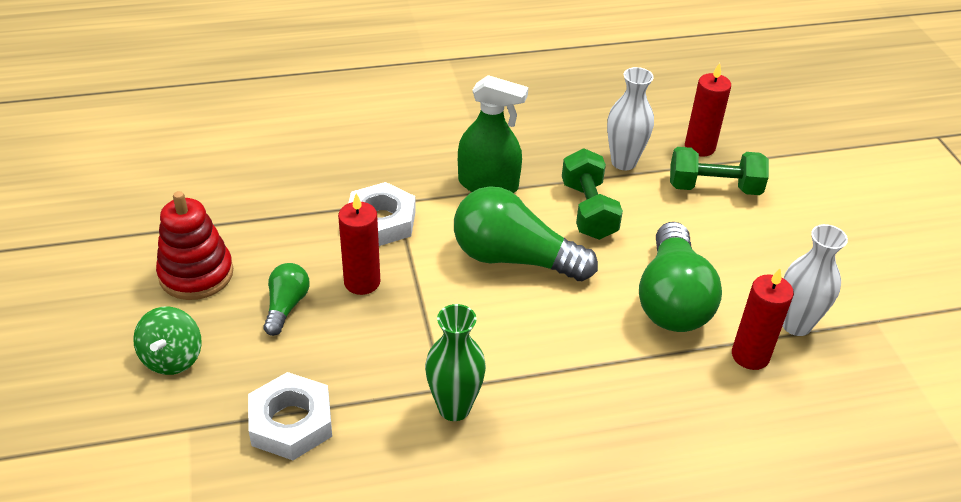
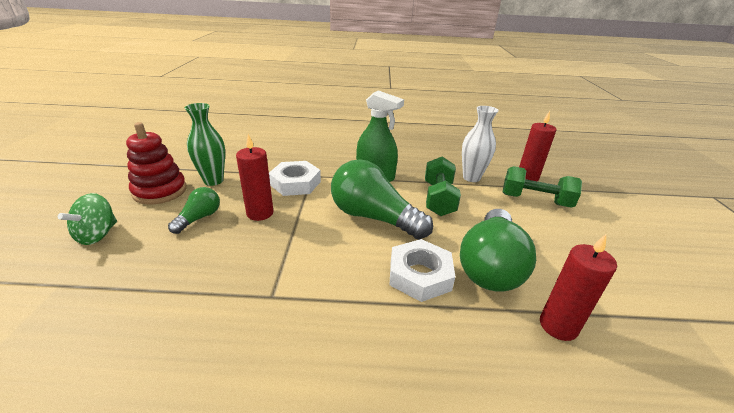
camera: 15 degrees right, 10 degrees down
white nut [248,372,332,460] -> white nut moved to [390,239,455,302]
green vase [425,304,486,421] -> green vase moved to [185,103,225,186]
white vase [783,224,848,336] -> none

